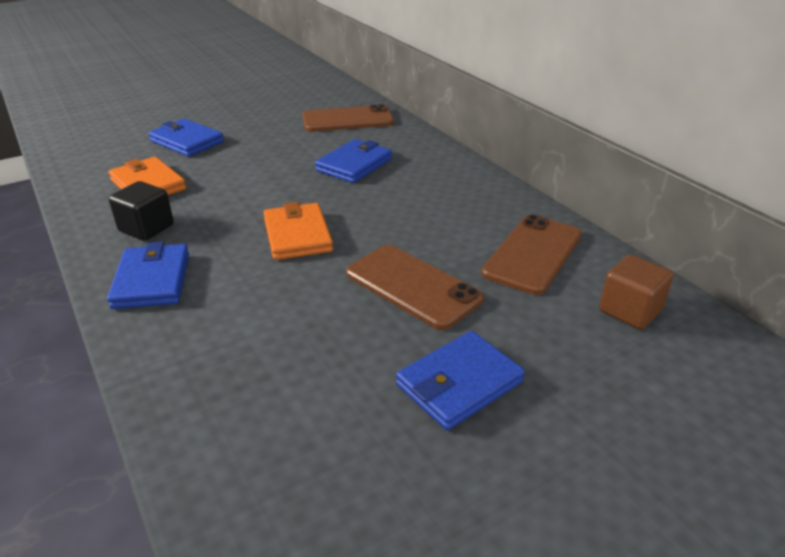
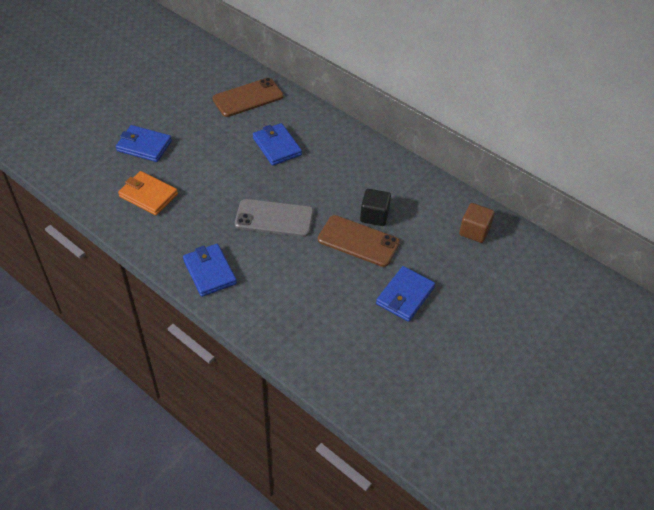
camera: 20 degrees left, 15 degrees up
black cube [109,181,174,241] -> black cube moved to [360,189,391,226]
orange wallet [263,202,333,260] -> grey phone [235,199,314,237]
blue wallet [315,139,392,183] -> blue wallet turned 45 degrees counterclockwise [253,123,302,166]
brown phone [481,215,582,295] -> none

